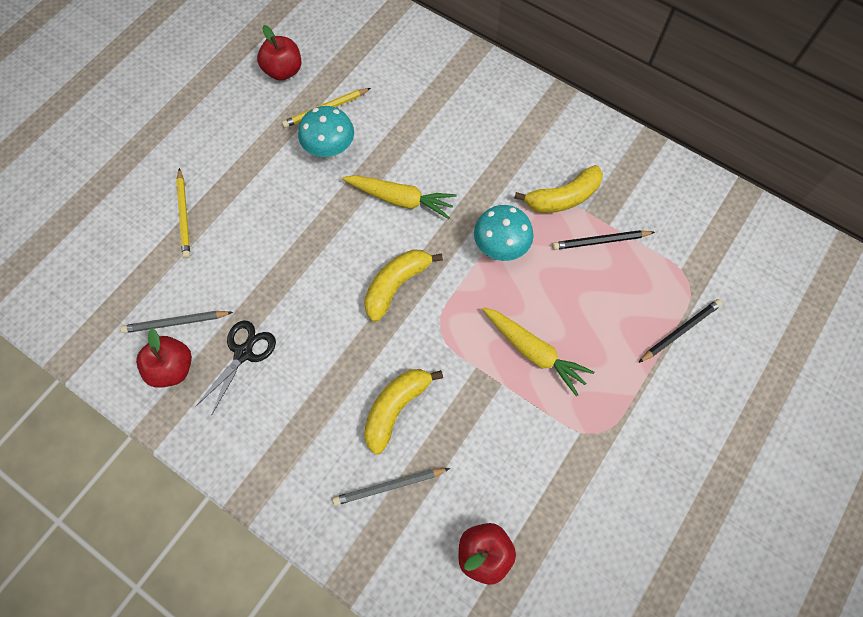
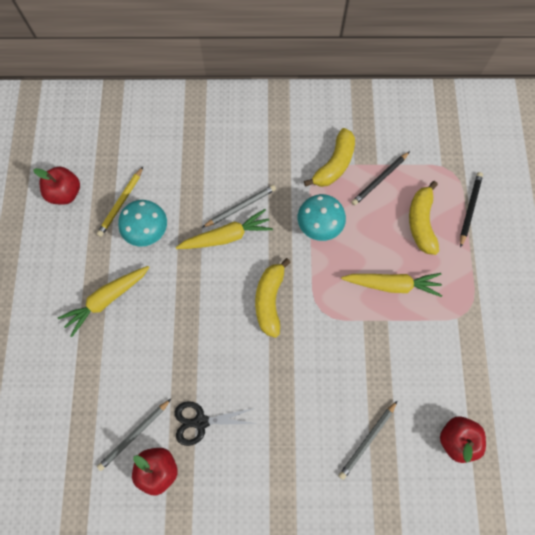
camera: 35 degrees left, 5 degrees up
yellow pencil [176,168,190,258] -> none
black scissors [196,320,276,416] -> black scissors turned 90 degrees counterclockwise [175,401,258,446]
yellow banana [364,369,443,455] -> yellow banana moved to [409,181,439,255]
none -> yellow carrot [58,266,149,337]
none -> grey pencil [202,185,276,228]

